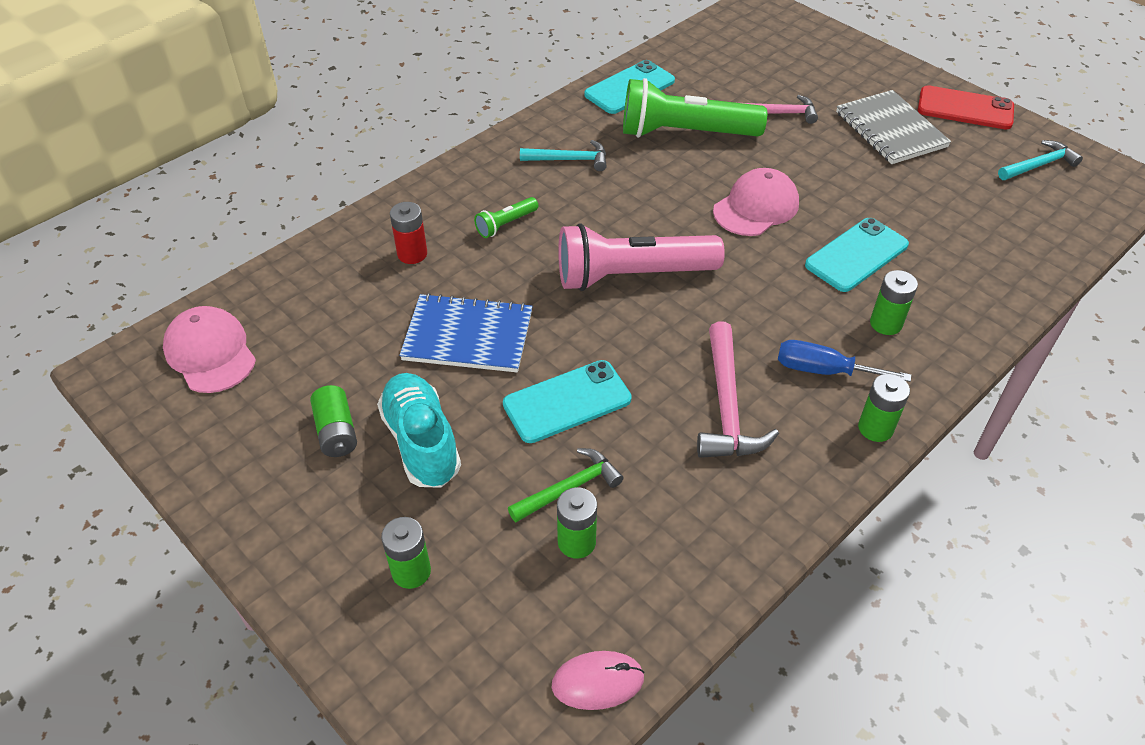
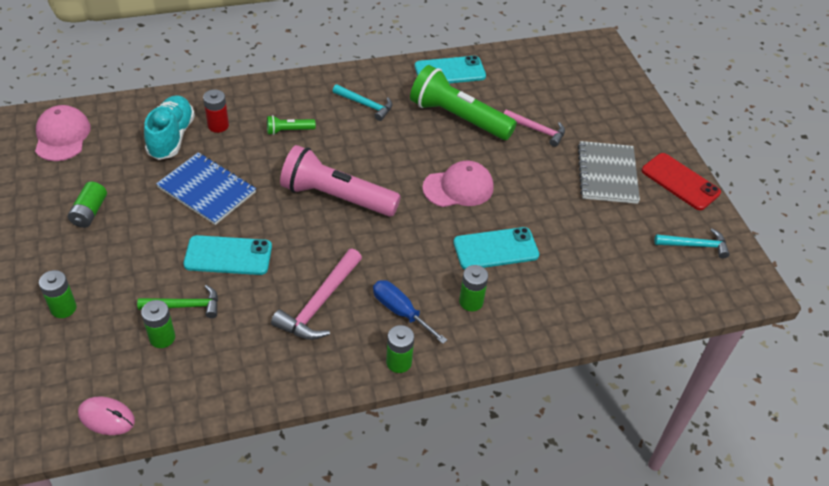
camera: 25 degrees right, 0 degrees up
turquoise shoe [377,373,461,487] -> turquoise shoe moved to [144,95,195,160]

